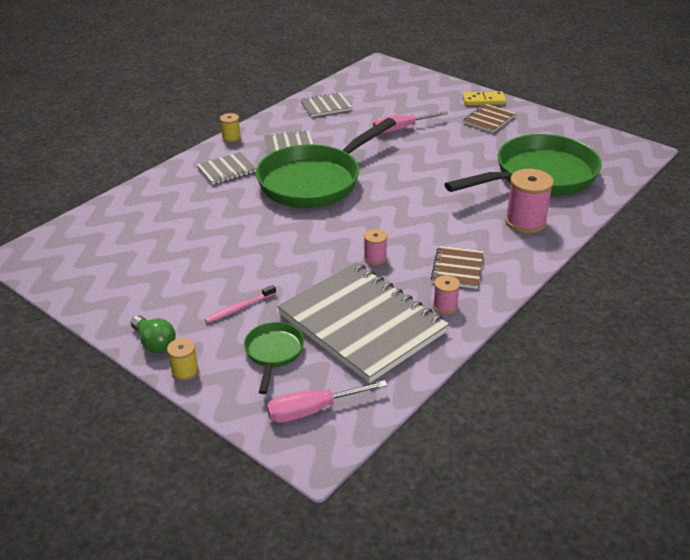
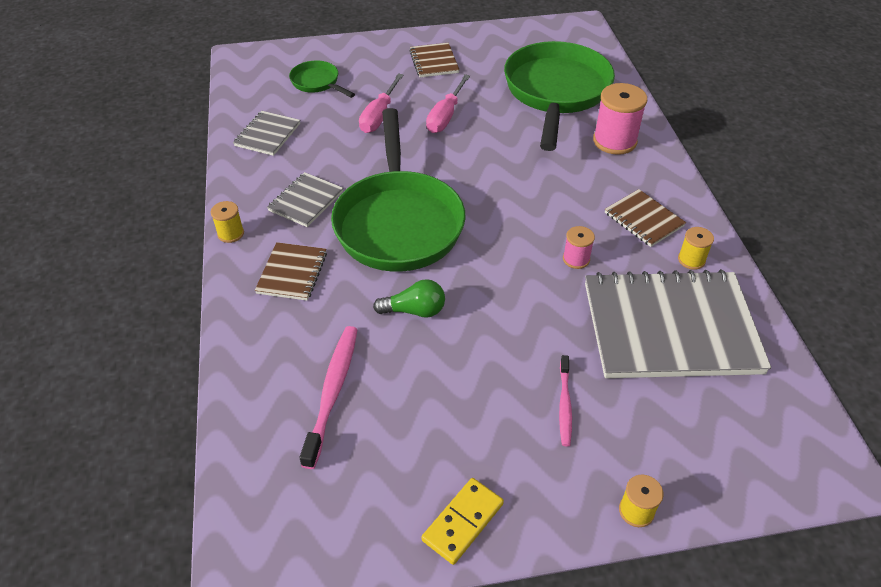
camera: 50 degrees left, 10 degrees up
green light bulb [131,315,176,353] -> green light bulb moved to [373,279,445,318]
grey notebook [197,152,256,185] -> brown notebook [255,242,327,301]
green pan [244,322,304,394] -> green pan moved to [289,61,355,98]
pink screwdriver [267,380,388,423] -> pink screwdriver moved to [426,74,470,133]
pink spool [433,275,460,314] -> yellow spool [678,227,714,270]
yellow domino [462,91,506,105] -> yellow domino moved to [421,478,504,565]
none -> pink toothbrush [299,326,358,469]

